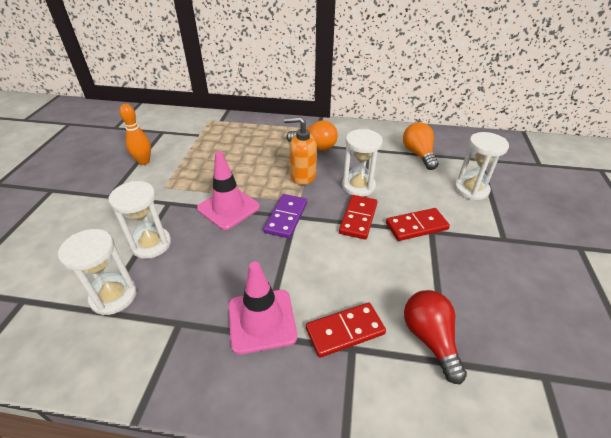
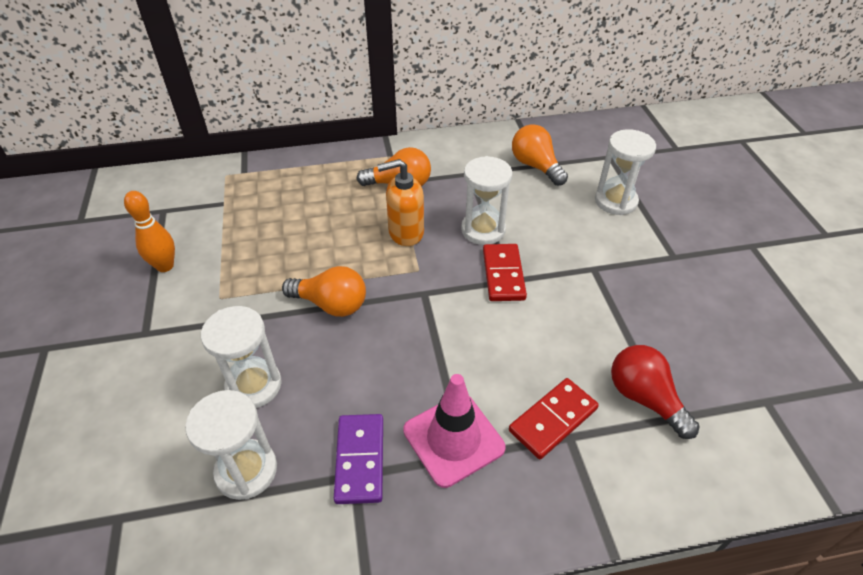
camera: 20 degrees left, 5 degrees up
pink traffic cone [197,151,260,230] -> orange light bulb [282,266,366,317]
purple domino [264,194,307,238] -> purple domino moved to [334,414,383,504]
red domino [386,208,450,241] -> none

